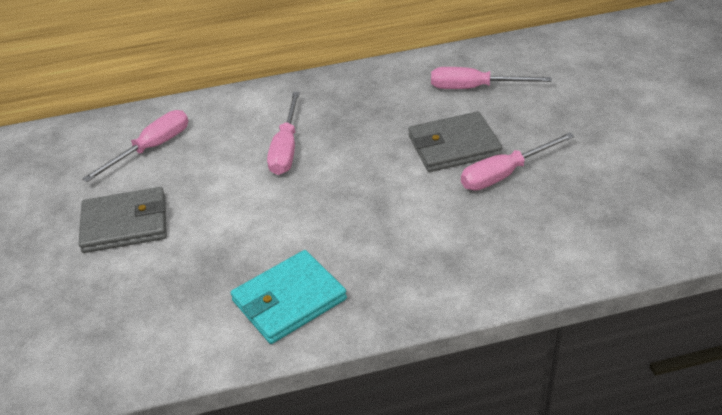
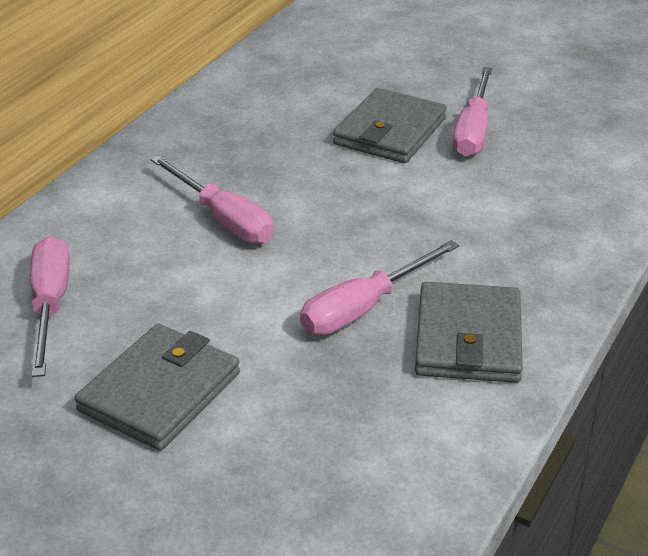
camera: 50 degrees left, 5 degrees down
turquoise wallet [231,250,347,344] -> grey wallet [415,282,523,383]
pink screwdriver [431,67,552,89] -> pink screwdriver moved to [300,240,459,335]

